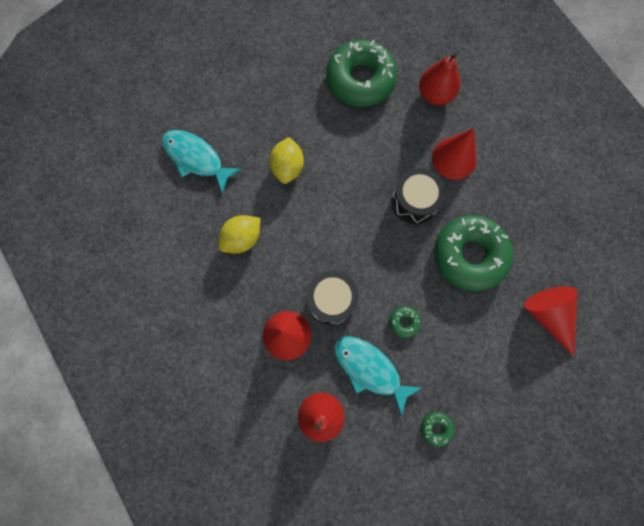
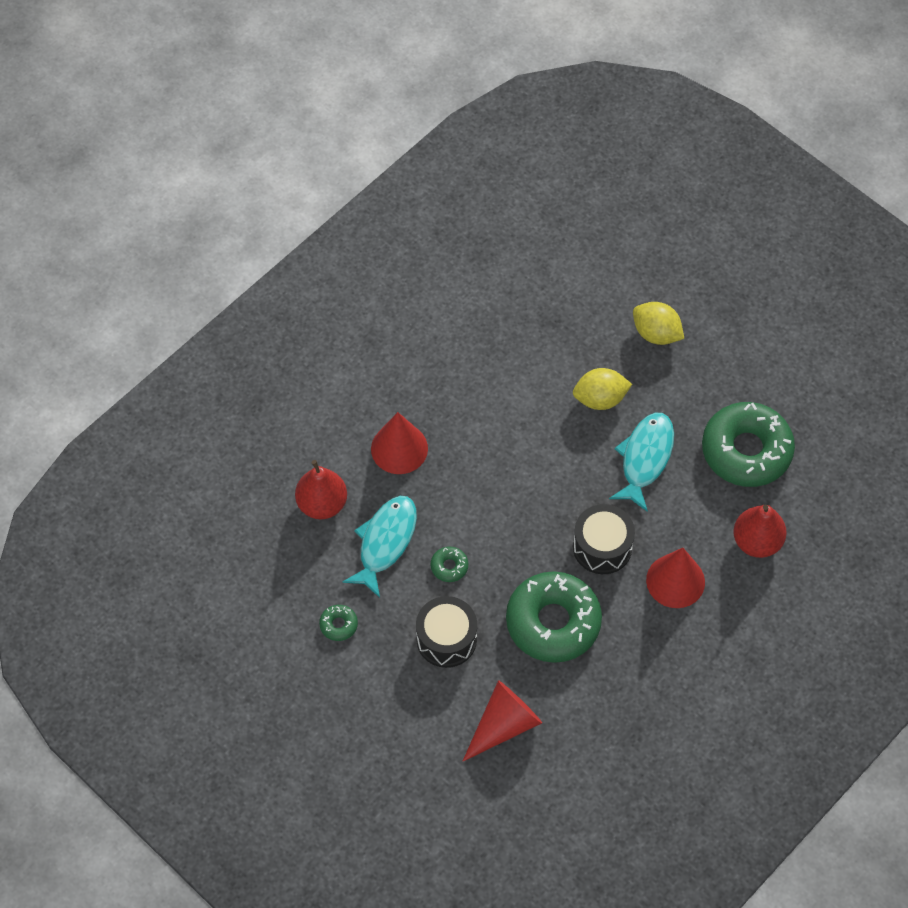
camera: 75 degrees right, 15 degrees down
turquoise fish [162,130,242,194] -> turquoise fish moved to [609,413,674,512]
yellow lemon [218,215,261,254] -> yellow lemon moved to [633,302,684,345]
black drum [307,271,359,325] -> black drum moved to [416,596,477,668]

